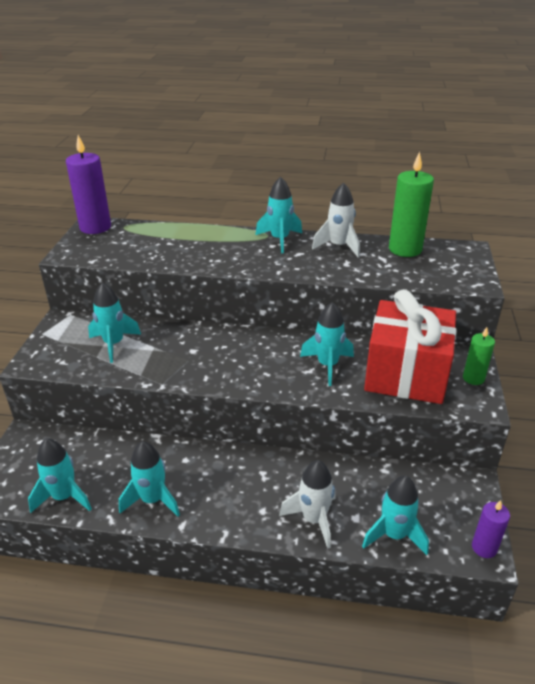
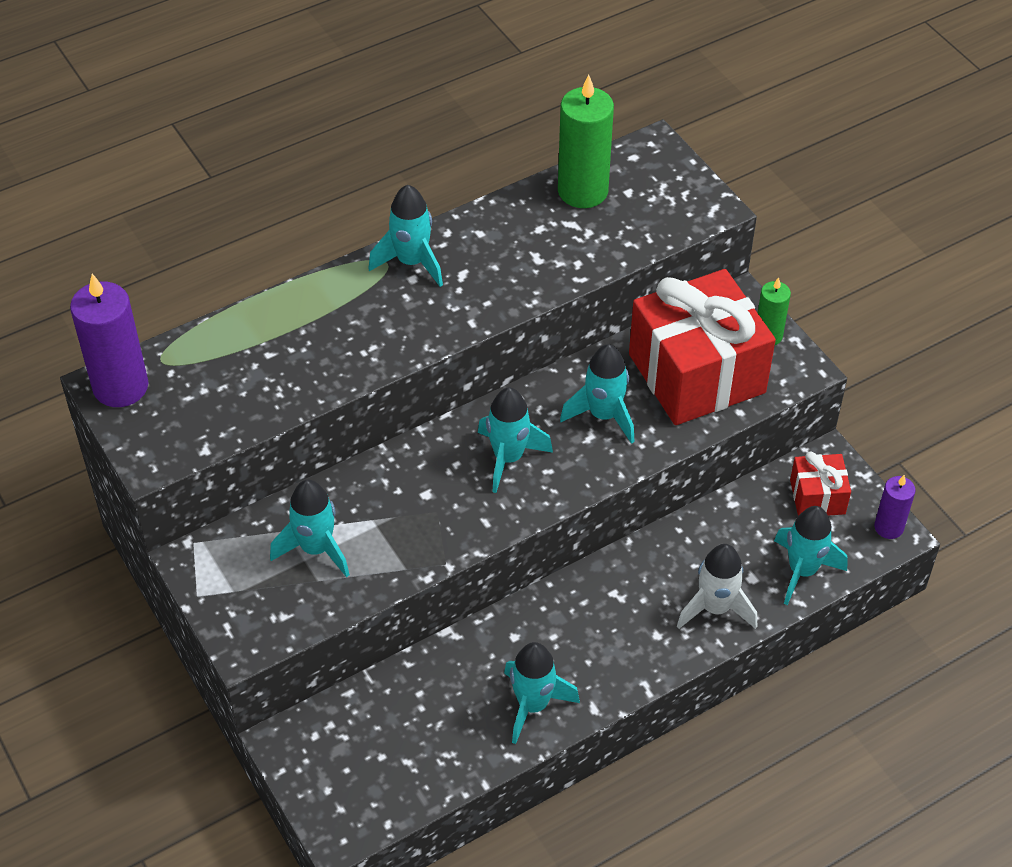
camera: 40 degrees left, 15 degrees up
turquoise rocket [28,438,92,513] -> turquoise rocket moved to [478,387,553,493]
white rocket [312,182,360,258] -> none
none -> red gift [790,451,851,516]

